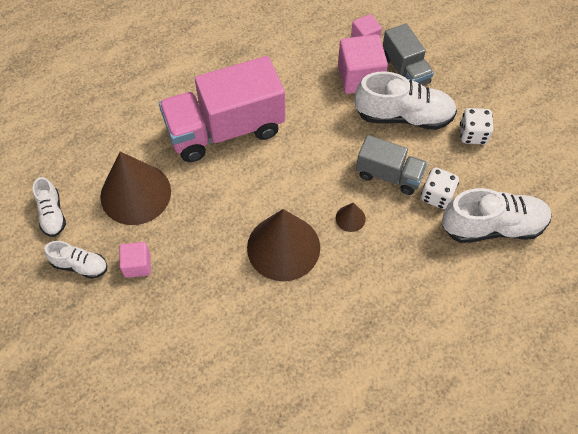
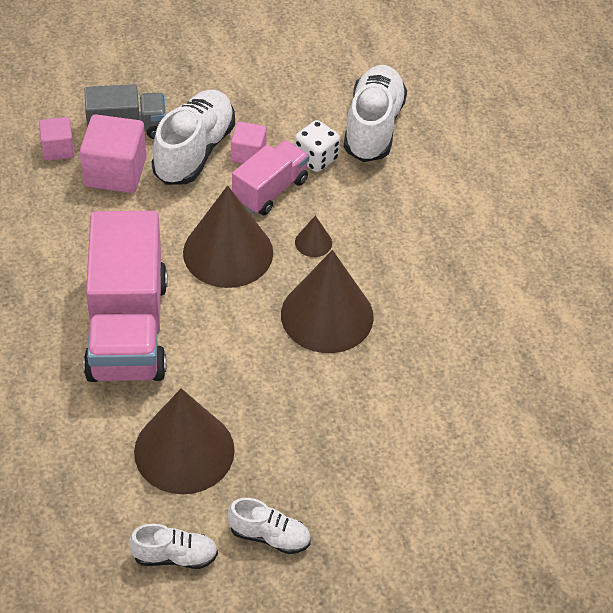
camera: 75 degrees left, 10 degrees down
white shoe [44,241,107,279] -> white shoe turned 75 degrees clockwise [227,498,311,554]
pink cube [120,242,151,278] -> pink cube moved to [231,122,267,164]
grey truck [356,135,427,195] -> pink truck [232,140,309,215]
white dice [460,108,493,144] -> none
none -> brown cone [183,185,273,288]

